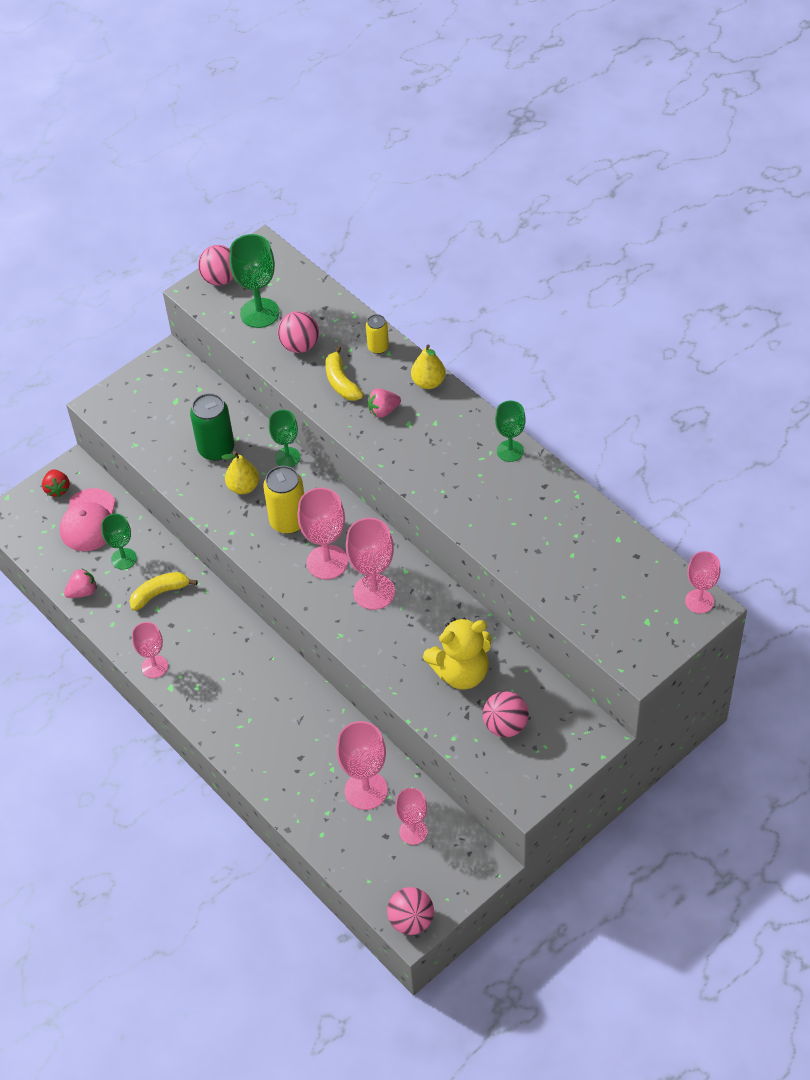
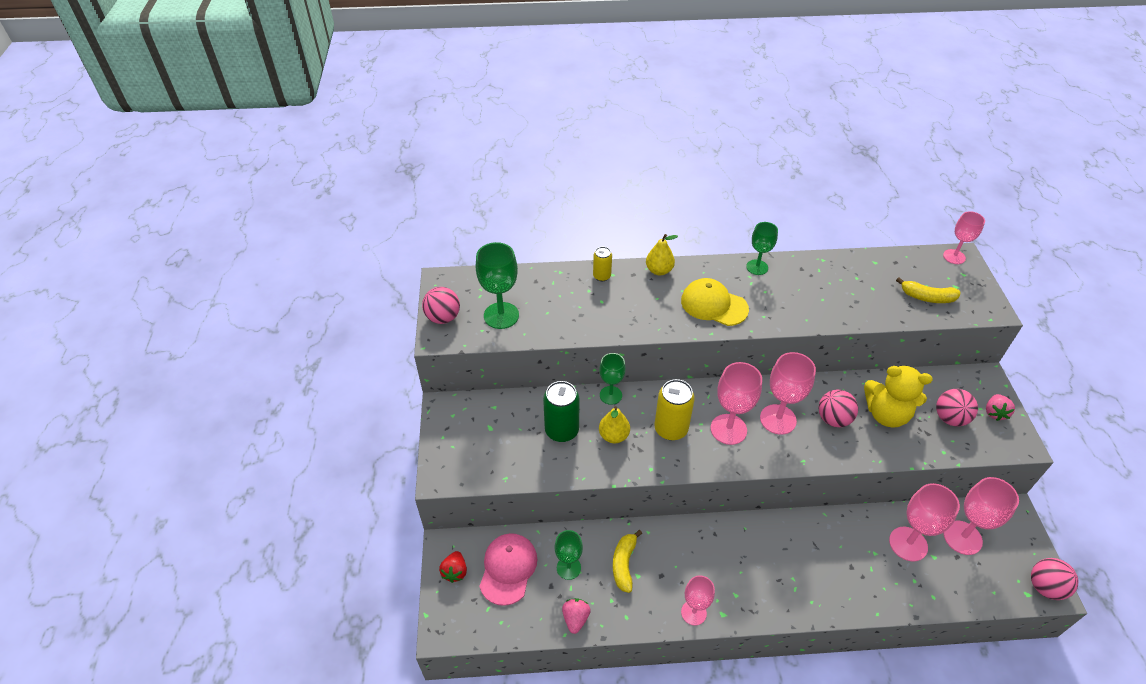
camera: 55 degrees left, 5 degrees down
red strawberry [42,469,70,497] -> red strawberry turned 75 degrees clockwise [439,551,467,583]
pink cap [60,488,115,551] -> pink cap turned 120 degrees counterclockwise [479,533,537,606]
pink ball [278,311,319,353] -> pink ball moved to [818,390,858,427]
yellow banana [325,346,364,401] -> yellow banana moved to [896,277,961,303]
pink strawberry [367,389,401,418] -> pink strawberry moved to [986,394,1015,421]
pink goblet [395,788,428,845] -> pink goblet [944,477,1019,555], size x1.55
yellow teddy bear [423,618,491,690] -> yellow teddy bear turned 90 degrees clockwise [864,365,933,428]
none -> yellow cap [681,278,749,326]

